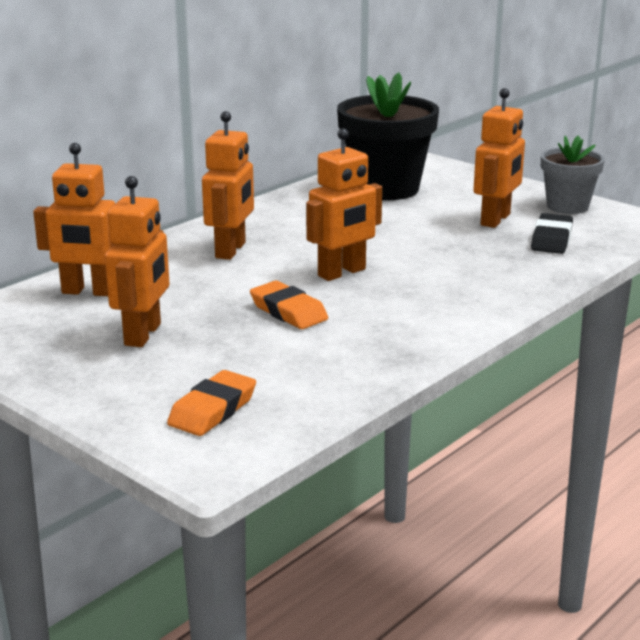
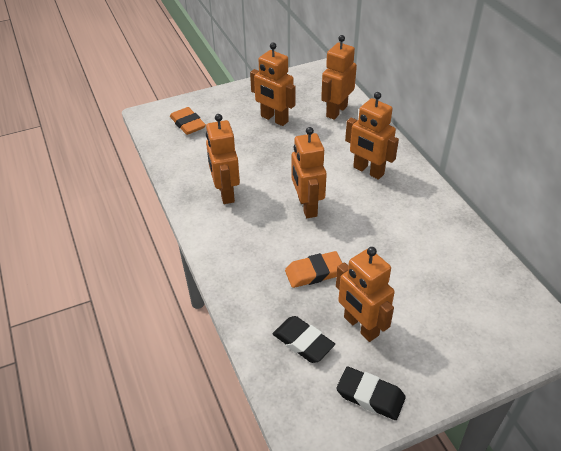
camera: 115 degrees right, 20 degrees up
orange eraser [250,281,328,329] -> orange eraser moved to [285,251,342,288]
black flower pot [337,72,439,200] -> none
grey flower pot [541,135,605,214] -> black eraser [336,366,406,420]
none -> orange robot [206,114,240,204]

